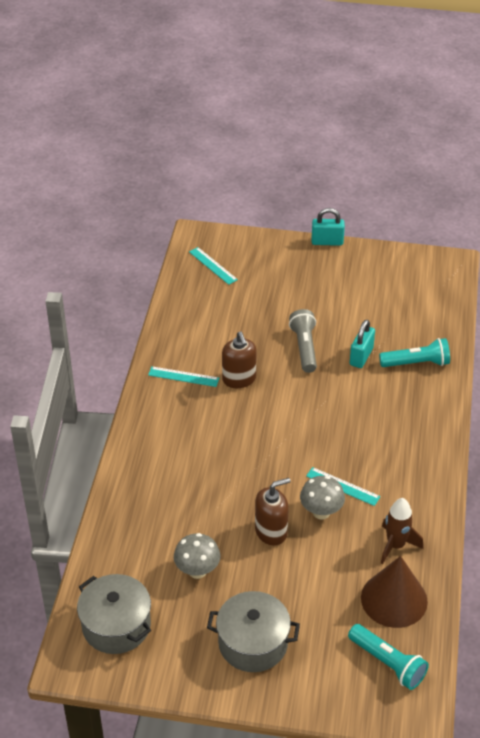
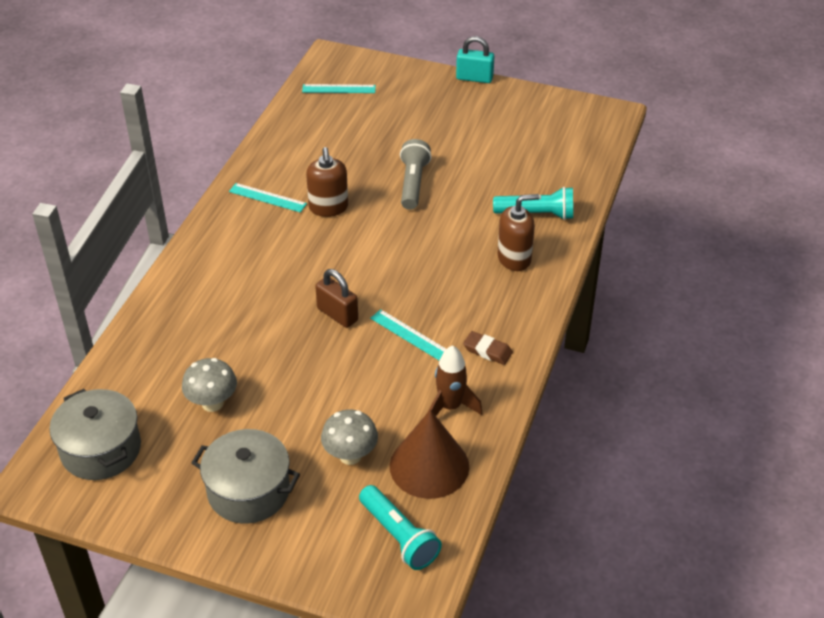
camera: 10 degrees right, 0 degrees up
turquoise ruler [189,247,238,285] -> turquoise ruler turned 60 degrees counterclockwise [302,84,376,93]
brown soap dispenser [255,478,291,546] -> brown soap dispenser moved to [498,194,539,271]
grey mushroom [300,476,345,520] -> grey mushroom moved to [321,409,378,465]
turquoise padlock [350,320,375,368] -> none
none -> brown padlock [315,269,358,328]
none -> brown eraser [463,331,513,365]

